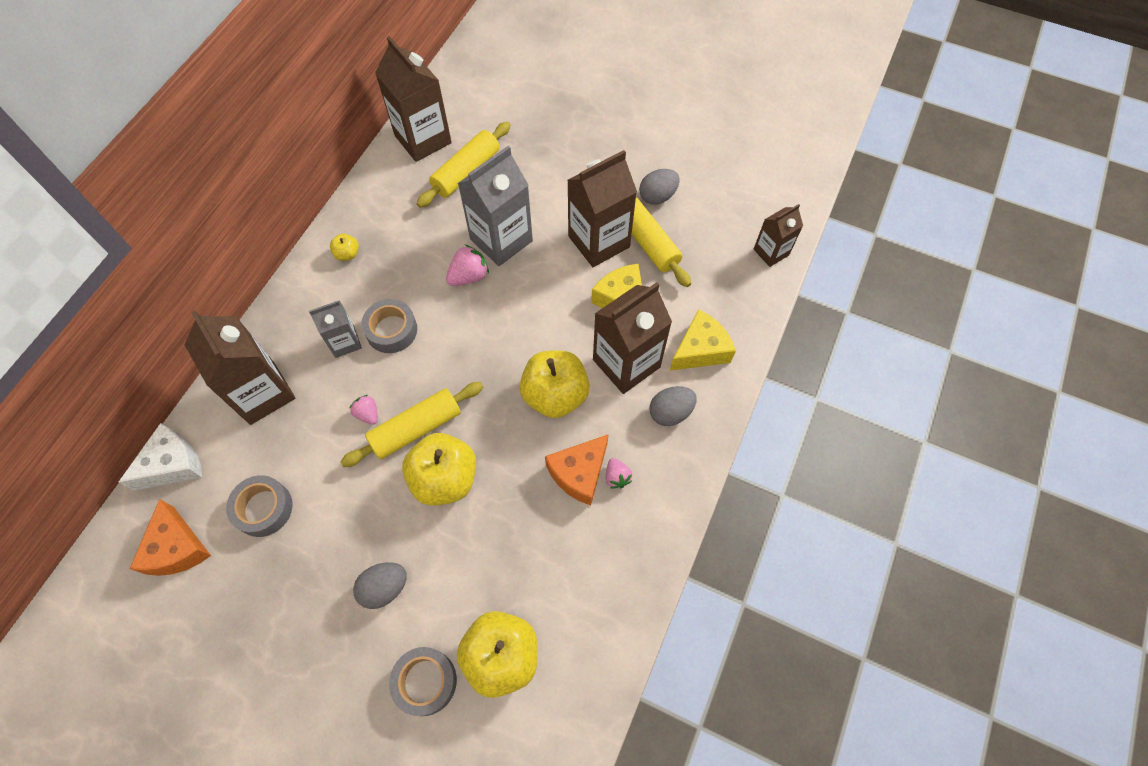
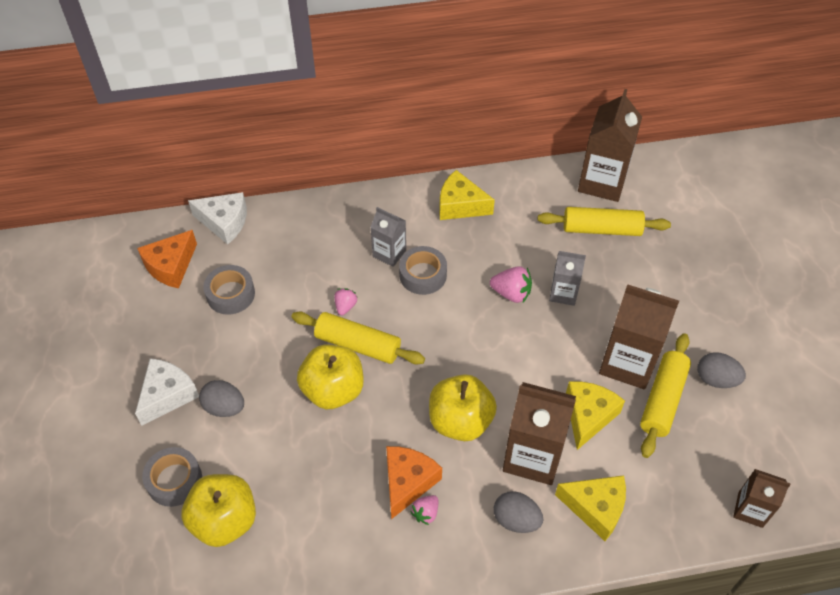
camera: 55 degrees right, 10 degrees down
brown carton [184,310,295,425] -> none
yellow apple [330,234,359,261] -> yellow cheese [439,170,495,220]
grey carton [458,146,533,266] -> grey carton [549,251,586,306], size x0.57
orange cheese [545,434,609,505] -> orange cheese turned 105 degrees clockwise [386,446,442,519]
none -> white cheese [135,358,199,426]

